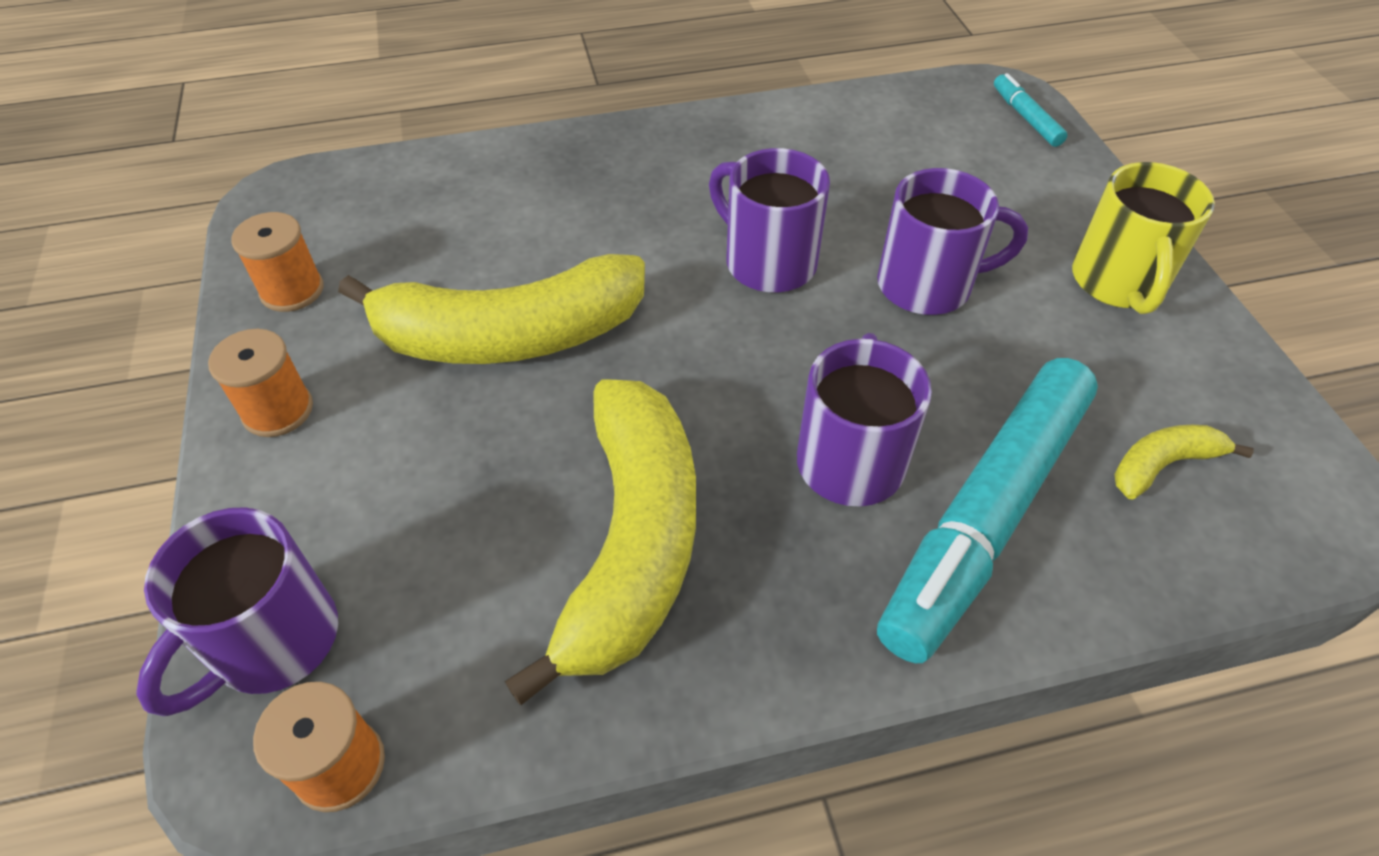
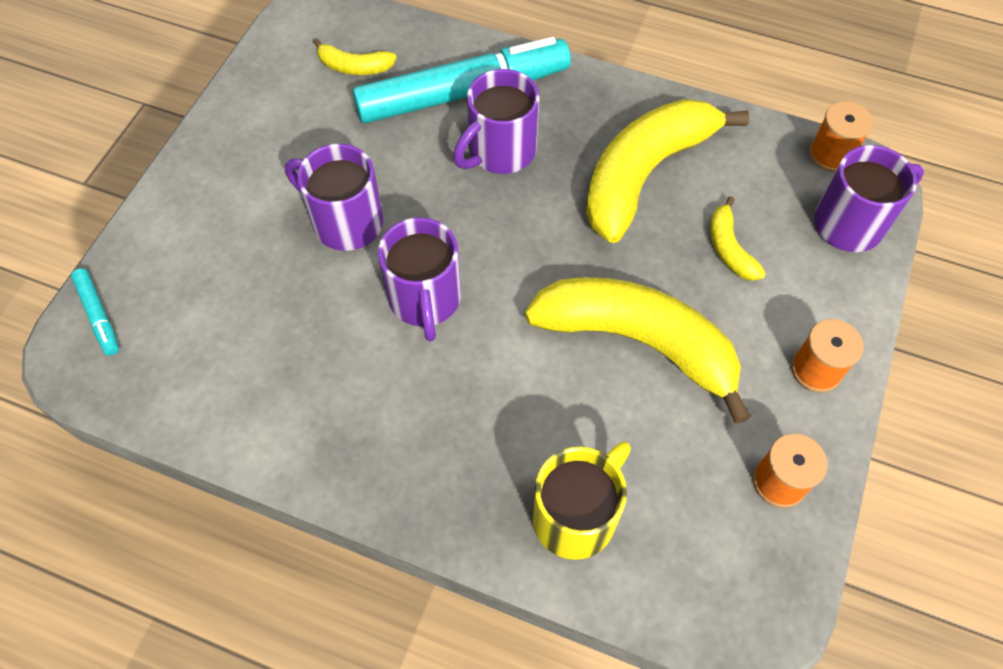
camera: 145 degrees left, 10 degrees up
turquoise marker [994,73,1067,147] -> turquoise marker turned 45 degrees counterclockwise [71,269,119,356]
yellow mug [1072,162,1215,314] -> yellow mug moved to [532,441,631,560]
none -> yellow banana [710,196,766,281]

